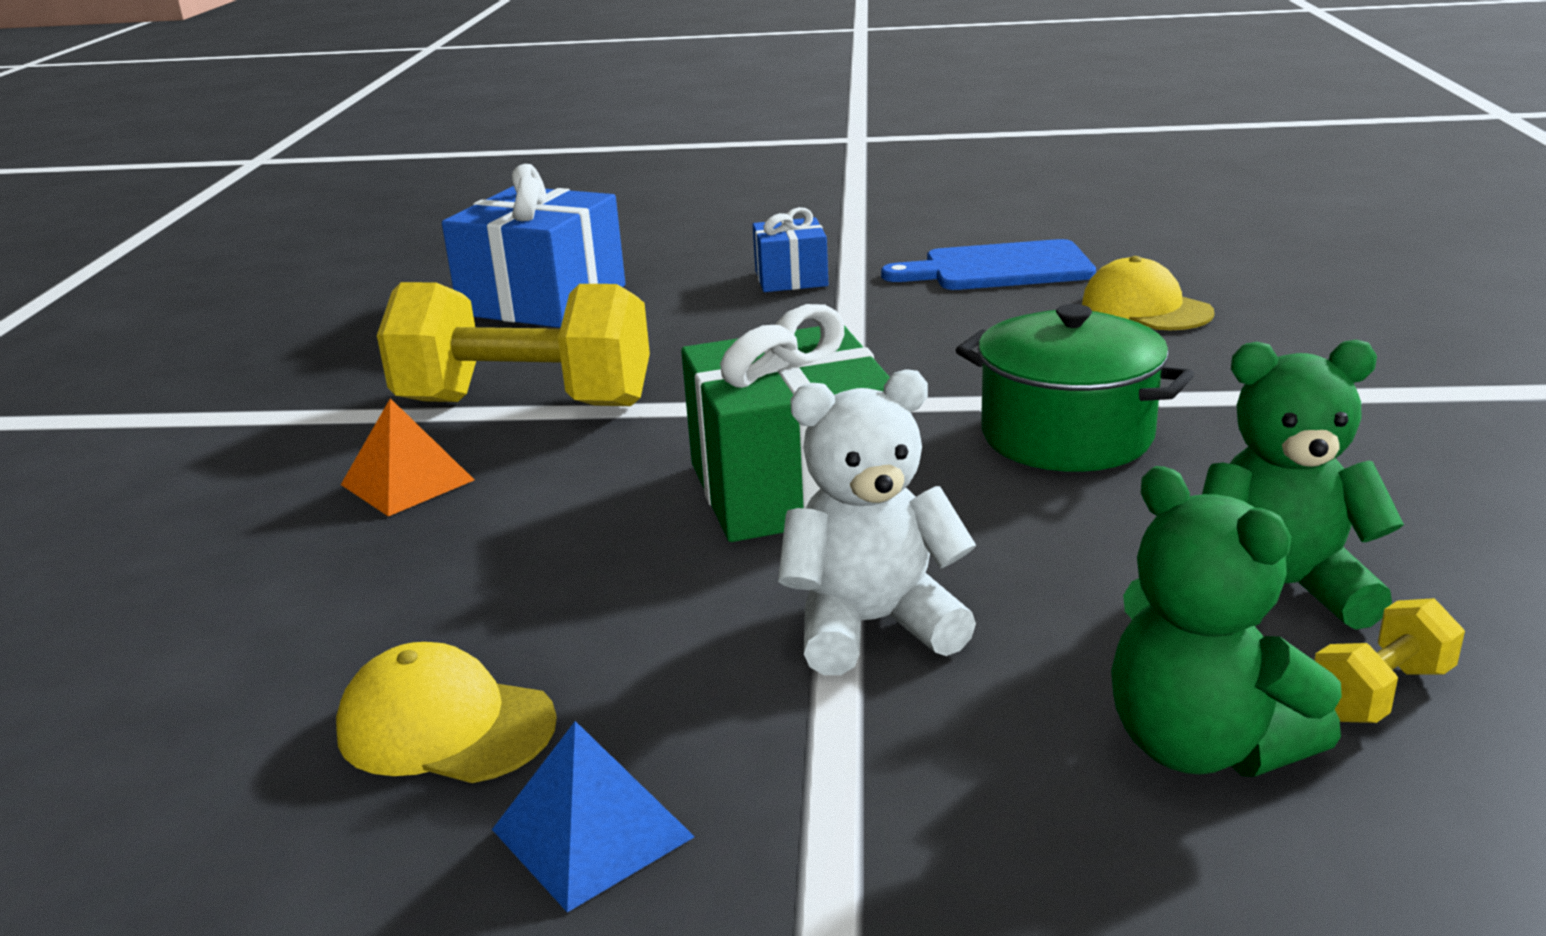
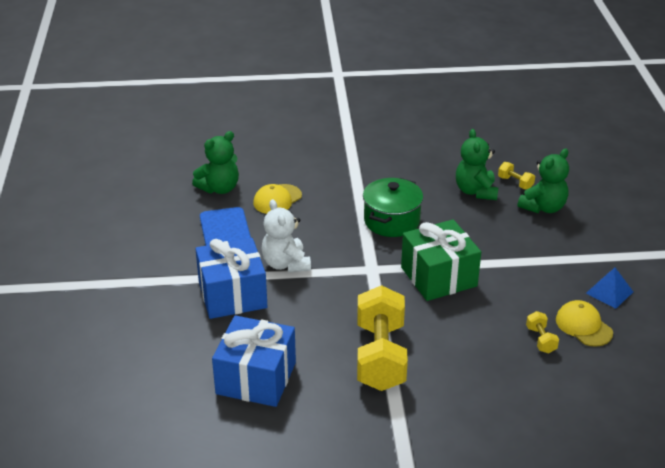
camera: 100 degrees left, 10 degrees up
yellow cap [336,642,557,783] -> yellow cap turned 135 degrees clockwise [556,300,613,346]
orange pyramid [341,398,474,516] -> none
blue gift [753,207,828,292] -> blue gift [195,238,267,319], size x1.86
white teddy bear [778,369,976,675] -> white teddy bear moved to [261,199,311,272]
none -> green teddy bear [192,131,239,194]
none -> yellow dumbbell [526,311,559,353]

